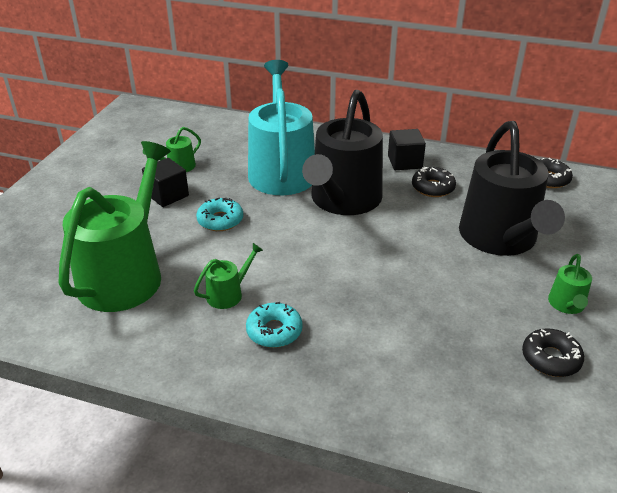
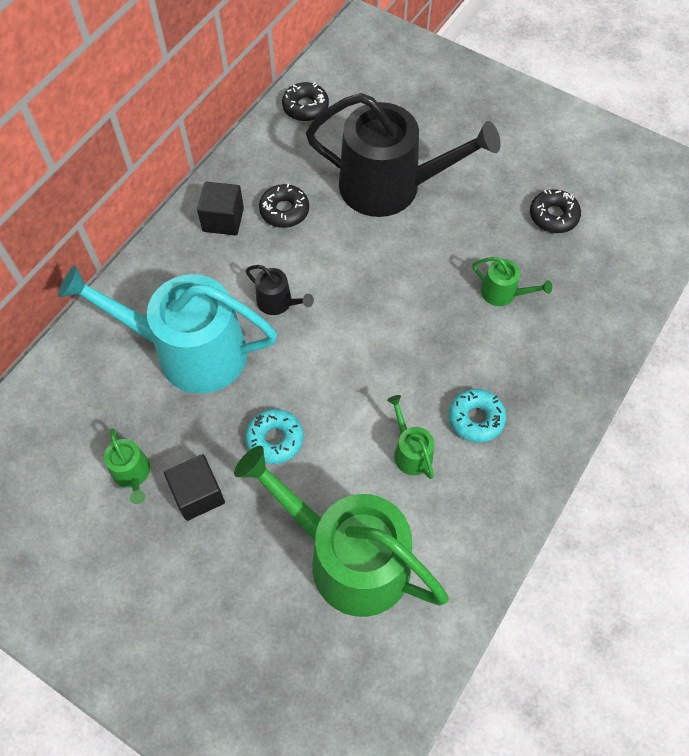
camera: 75 degrees left, 25 degrees up
black watering can [302,90,383,215] -> black watering can [246,265,314,315], size x0.41
green watering can [548,254,592,314] -> green watering can moved to [472,257,552,306]

